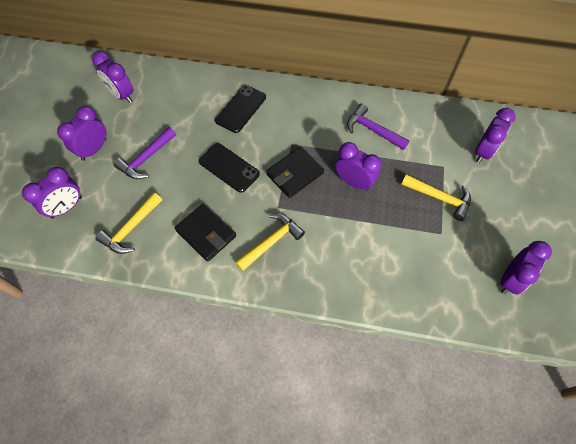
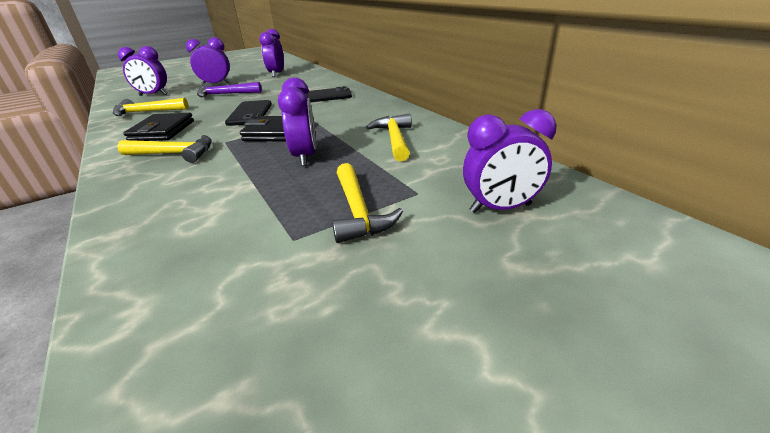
camera: 50 degrees right, 30 degrees down
purple hammer [347,104,409,150] -> yellow hammer [366,113,412,161]
purple clock [500,241,552,295] -> none

